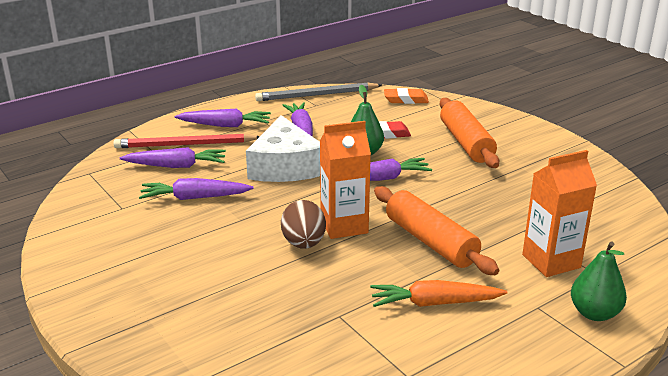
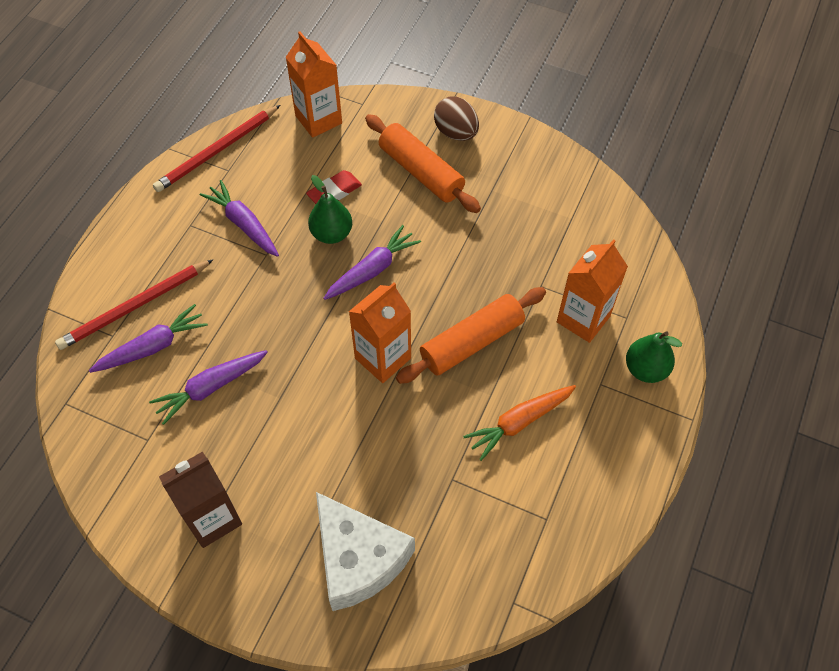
camera: 30 degrees left, 30 degrees up
purple carrot [175,109,271,127] -> none
white cheese [246,115,320,182] -> white cheese moved to [316,492,415,611]
grey pencil [255,83,382,101] -> red pencil [153,105,280,192]
brown egg [281,200,326,249] -> brown egg moved to [434,96,479,141]
orange rolling pin [374,186,499,275] -> orange rolling pin turned 60 degrees counterclockwise [396,287,546,384]
orange eraser [384,88,429,104] -> orange carton [286,31,342,138]
none -> brown carton [159,451,242,548]

